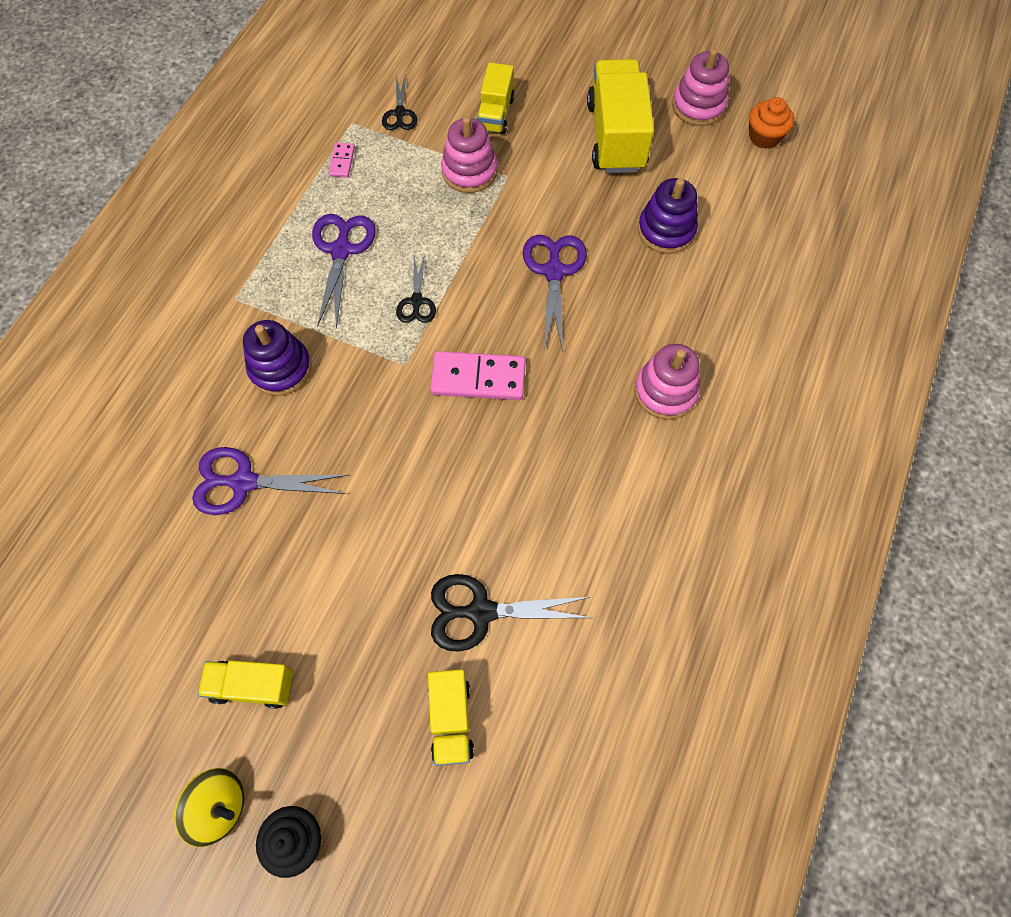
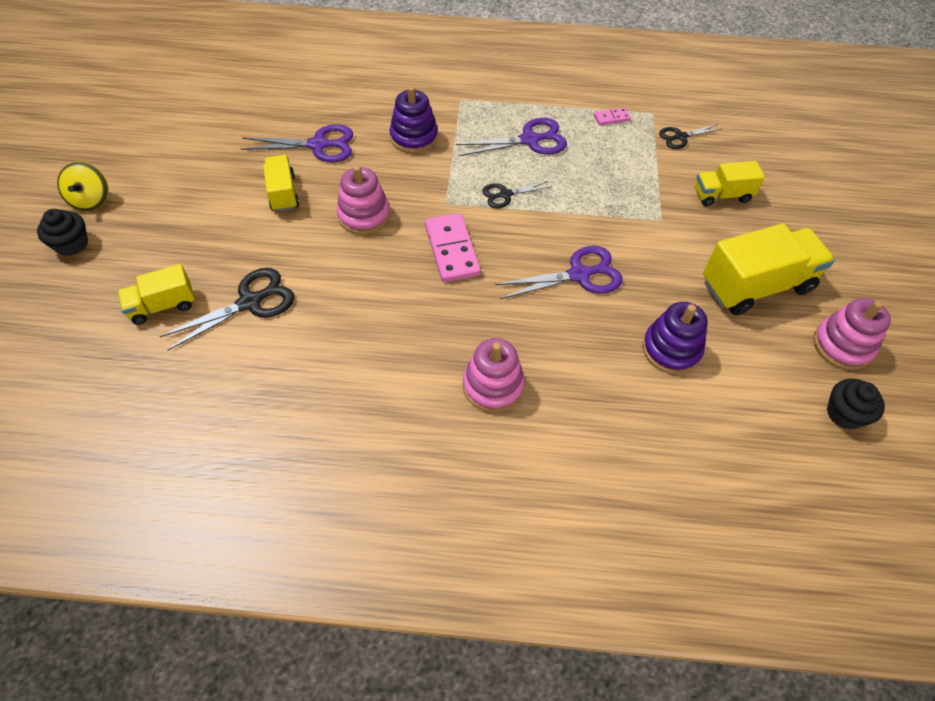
camera: 70 degrees right, 10 degrees down
purple scissors [192,447,348,515] -> purple scissors turned 105 degrees clockwise [241,125,353,162]
yellow truck [198,660,293,709] -> yellow truck moved to [263,155,299,212]
black scissors [431,574,592,652] -> black scissors turned 75 degrees clockwise [160,268,294,351]
pink stacking toy [441,116,498,193] -> pink stacking toy moved to [336,165,390,235]
orange cupcake [749,97,794,149] -> black cupcake [827,379,885,430]

